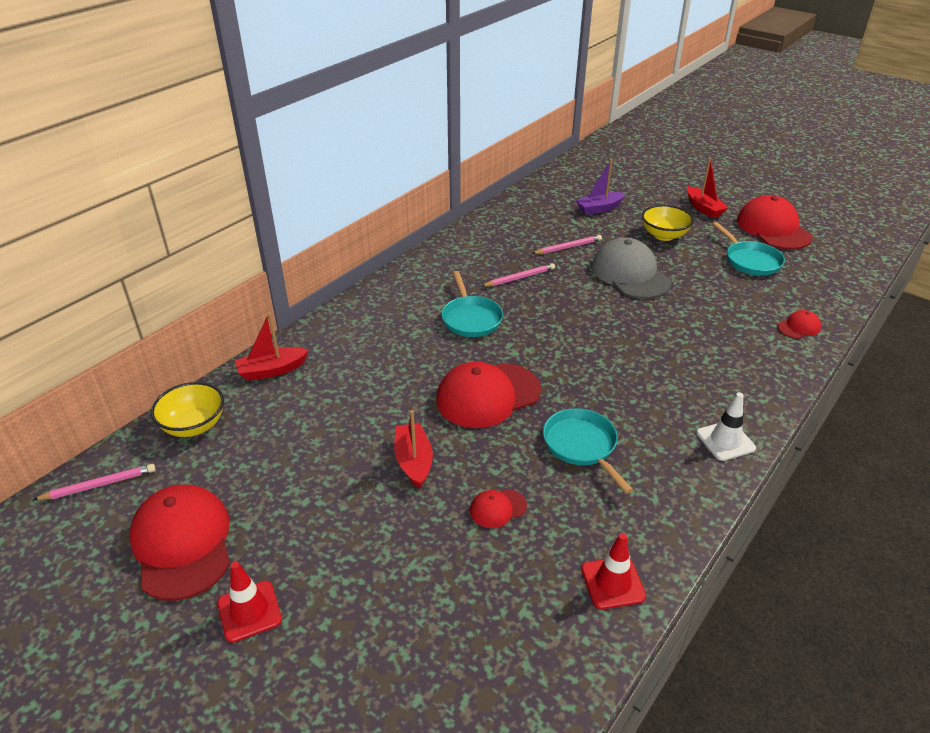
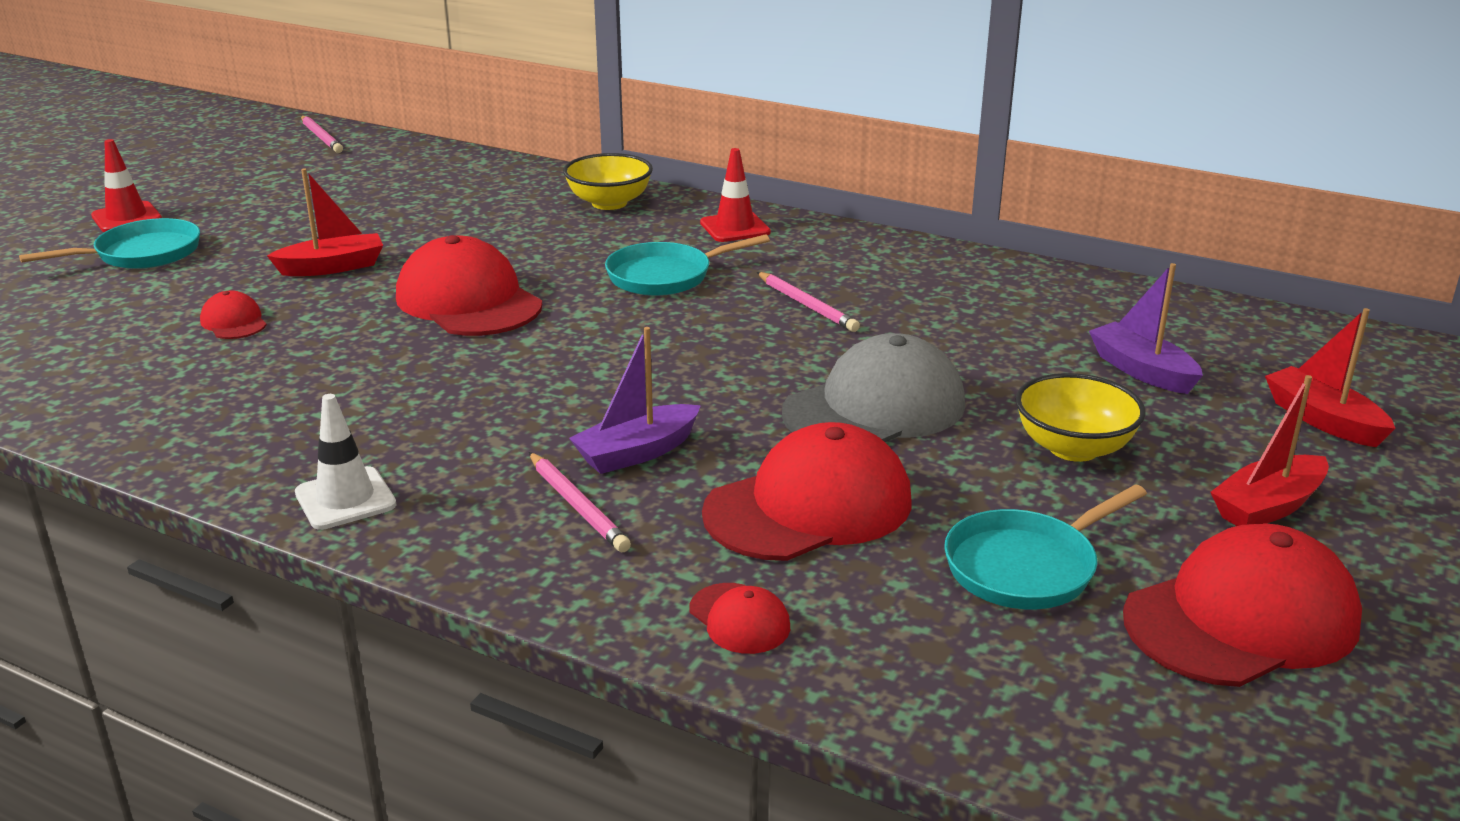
camera: 80 degrees right, 10 degrees down
red cap [129,485,230,601] -> red cap moved to [702,422,912,561]
yellow bowl [151,382,224,437] -> yellow bowl moved to [563,153,653,210]
red boat [235,313,309,381] -> red boat moved to [1265,308,1396,447]
pink pencil [532,235,602,254] -> pink pencil moved to [529,452,631,552]
turquoise pan [543,408,633,494] -> turquoise pan moved to [19,218,200,269]
red traffic cone [581,533,646,609] -> red traffic cone moved to [700,148,771,242]
none -> purple boat [569,327,701,474]

